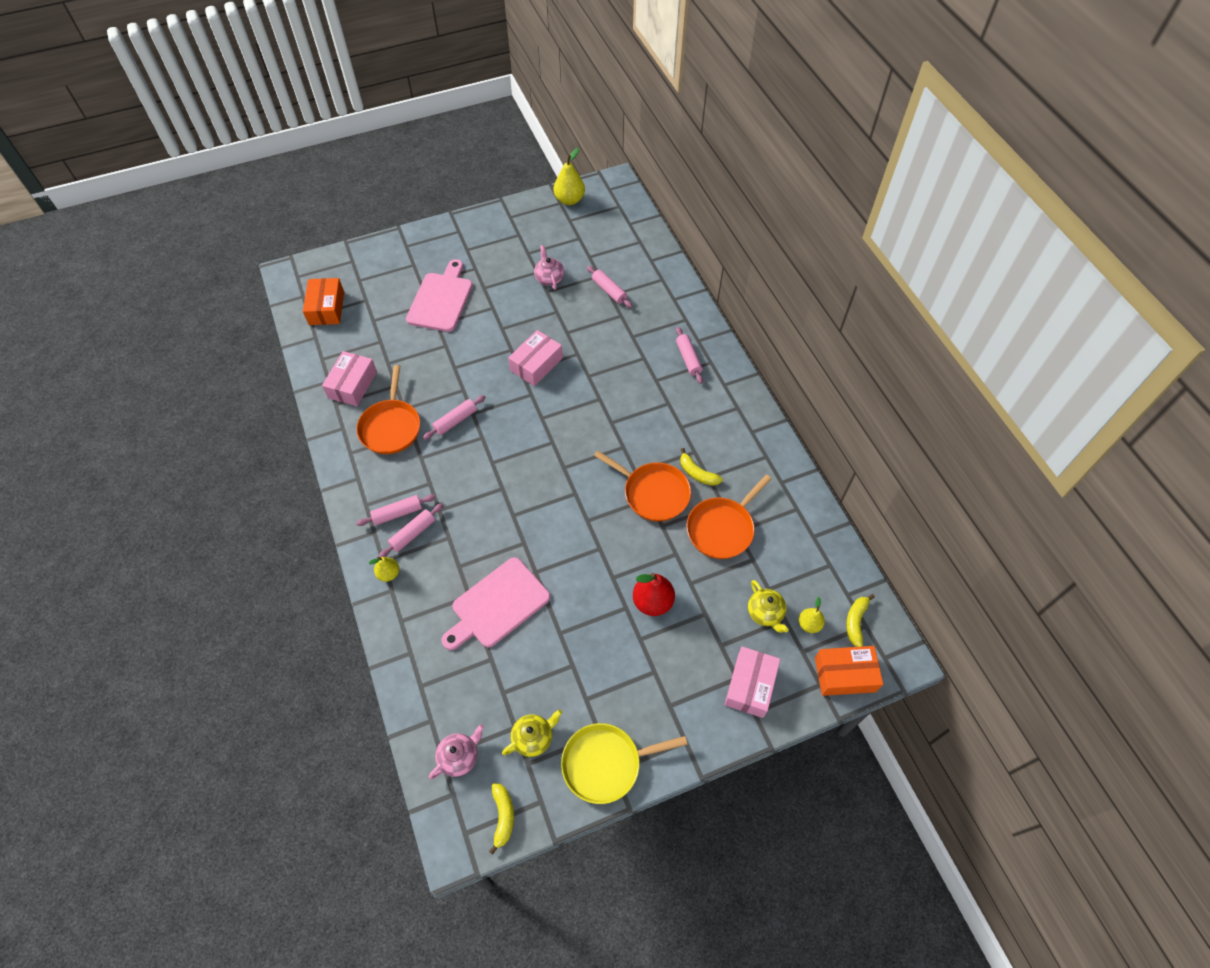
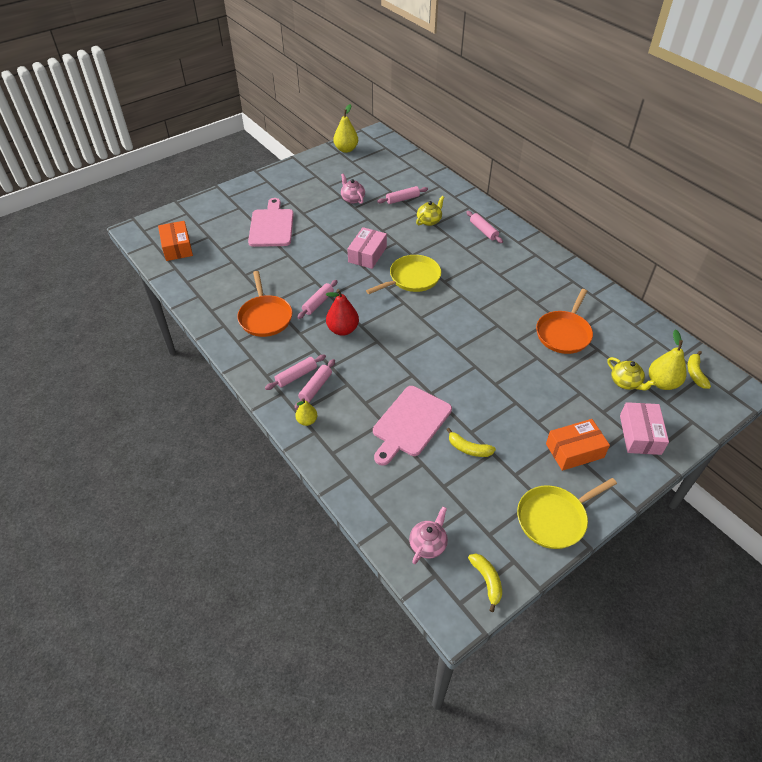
camera: 15 degrees left, 10 degrees down
pink box [322,351,377,406] -> none
yellow teapot [502,710,562,757] -> yellow teapot moved to [416,196,444,226]
pink rolling pin [587,266,632,308] -> pink rolling pin turned 60 degrees counterclockwise [377,186,428,204]
orange pan [594,450,691,521] -> none
red pear [633,573,675,616] -> red pear moved to [326,289,359,336]
yellow banana [680,448,723,486] -> yellow banana moved to [446,428,496,457]
yellow pear [799,597,825,633] -> yellow pear [649,329,686,390], size x1.68
orange box [815,646,883,696] -> orange box moved to [546,419,610,471]
none -> yellow pan [366,255,441,294]

